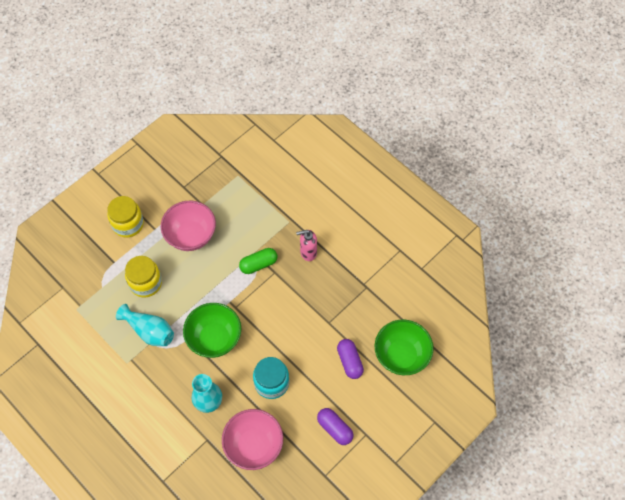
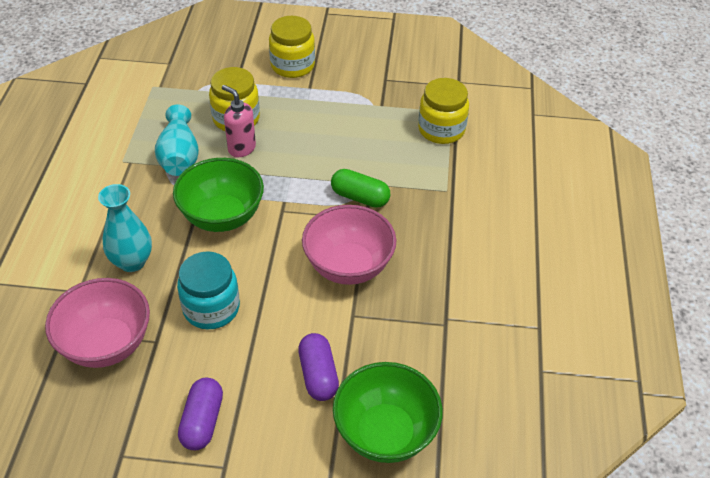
camera: 50 degrees right, 15 degrees down
pink bowl [161,201,216,251] -> pink bowl moved to [302,205,396,285]
pink soap dispenser [296,230,317,261] -> pink soap dispenser moved to [222,85,256,157]
purple capsule [337,339,364,379] -> purple capsule turned 45 degrees counterclockwise [298,333,339,401]
none -> yellow jar [418,78,469,144]

